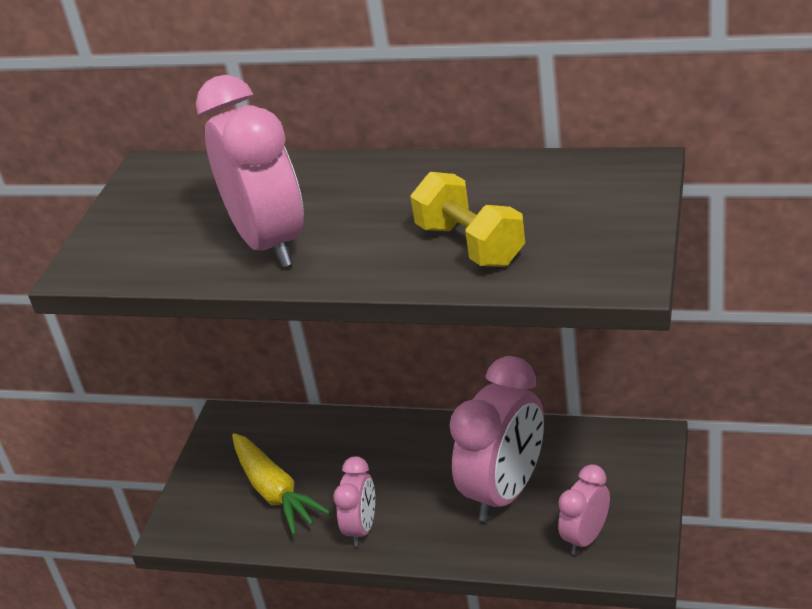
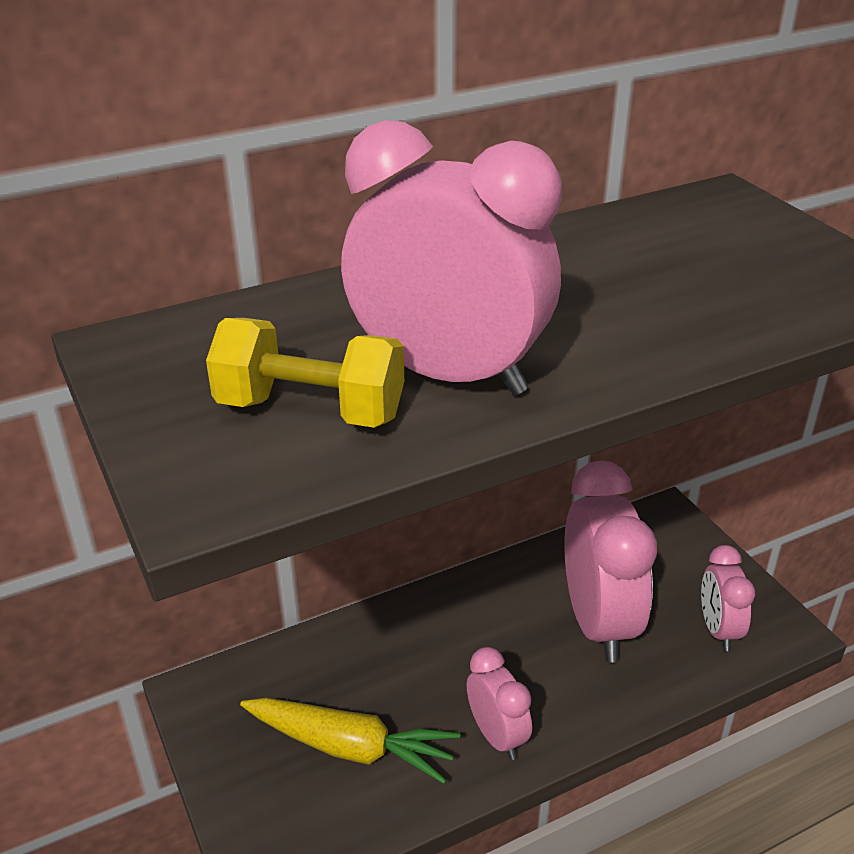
camera: 45 degrees left, 0 degrees up
yellow dumbbell [410,172,525,267] -> yellow dumbbell moved to [206,318,404,428]

